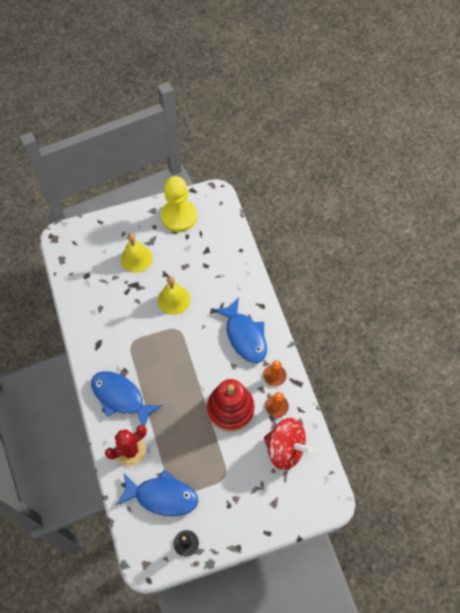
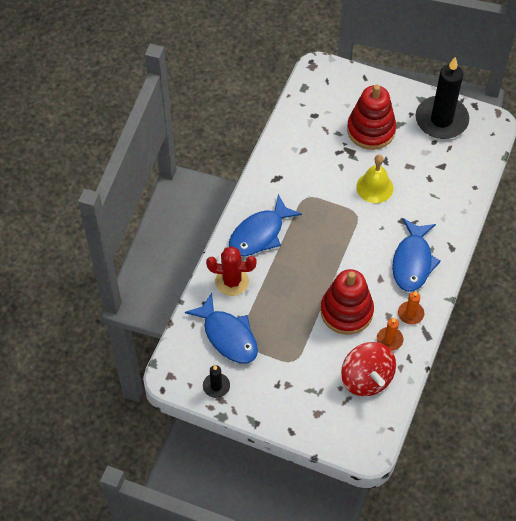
camera: 40 degrees right, 5 degrees down
blue fish [91,371,162,426] -> blue fish turned 120 degrees counterclockwise [229,194,302,256]
yellow bell [121,233,152,273] -> red stacking toy [347,85,396,150]
yellow pawn [161,176,197,232] -> black candle [416,57,469,139]

